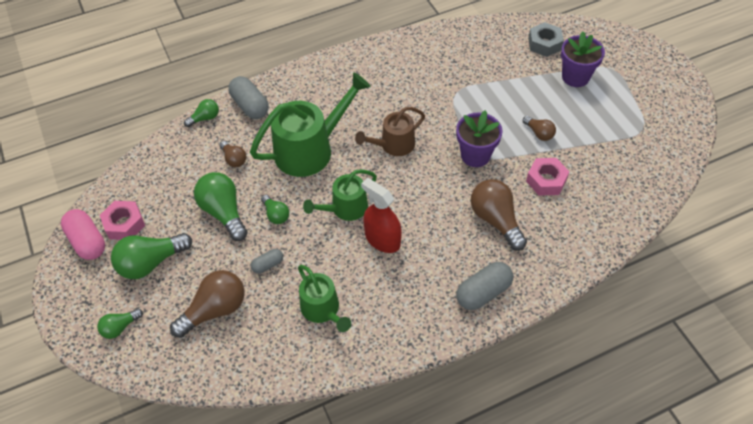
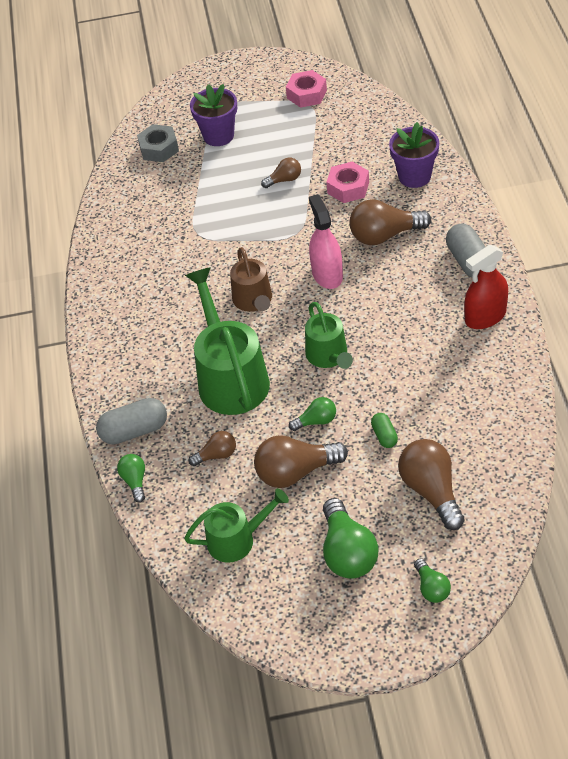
camera: 70 degrees left, 5 degrees down
pink capsule [61,209,105,260] -> none
pink nut [100,201,145,240] -> pink nut moved to [286,70,327,108]
green light bulb [194,172,248,241] -> brown light bulb [254,435,348,488]
grey capsule [251,249,283,274] -> green capsule [371,413,398,448]
green watering can [298,265,351,332] -> green watering can moved to [184,488,289,563]
red spray bottle [361,178,402,253] -> red spray bottle moved to [464,245,508,329]
purple flower pot [456,110,503,167] -> purple flower pot moved to [389,122,439,188]
none -> pink spray bottle [309,194,343,289]

